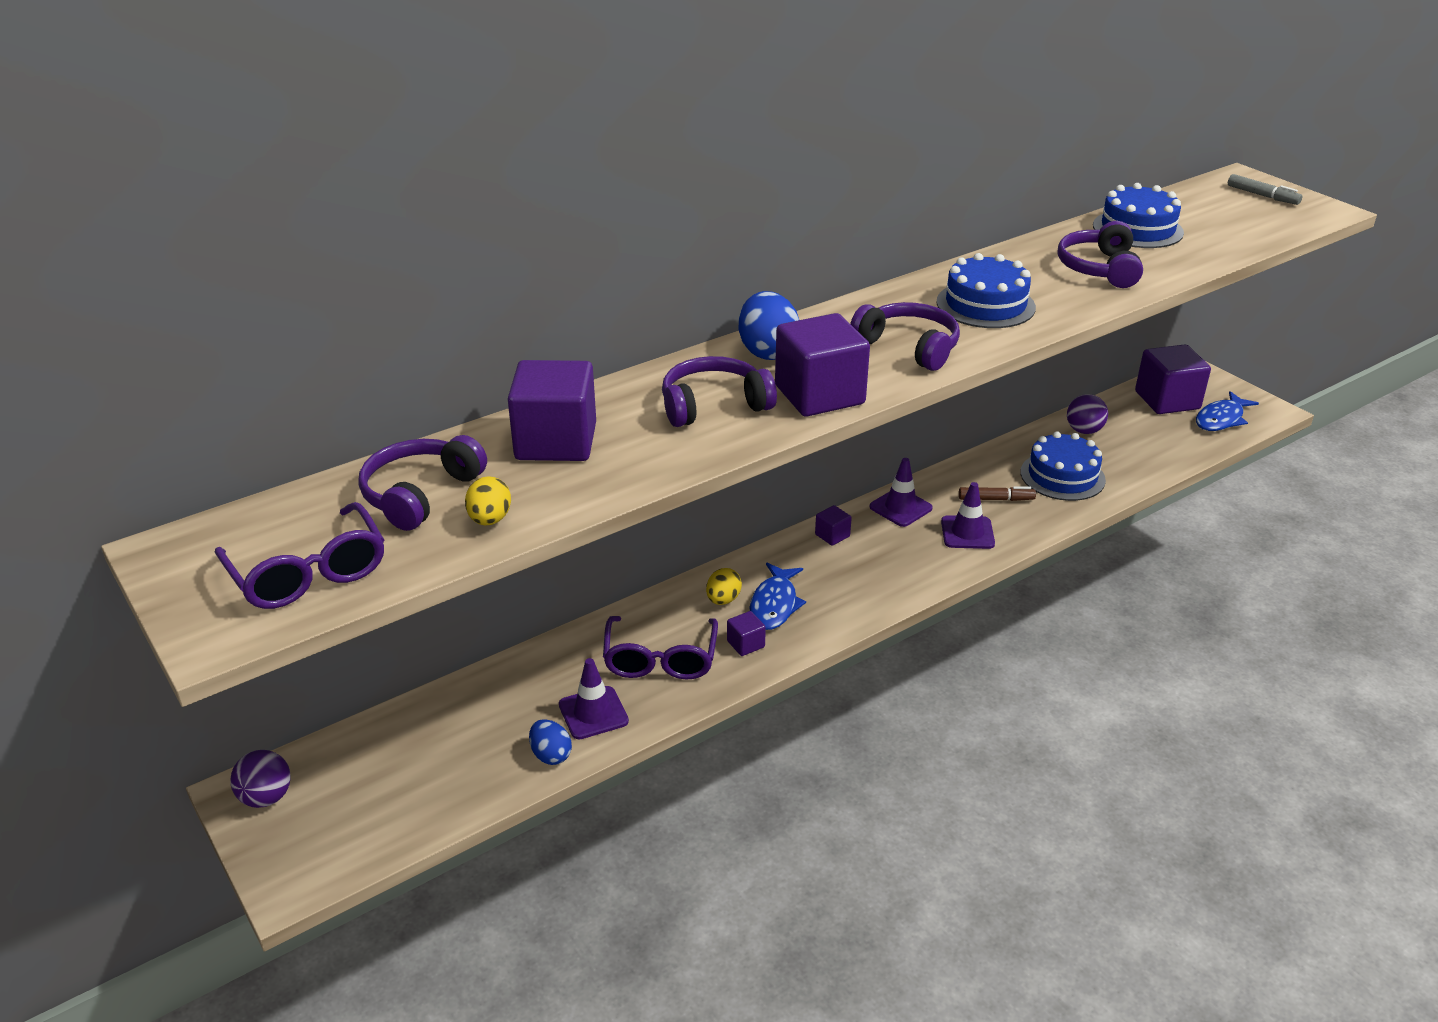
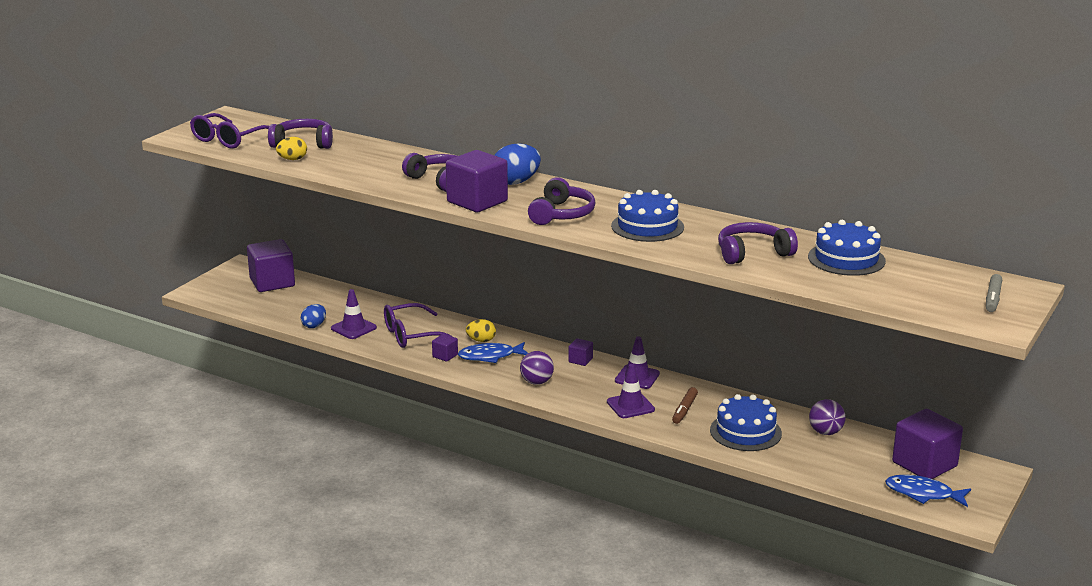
camera: 65 degrees right, 10 degrees down
purple ball [230,750,290,808] -> purple ball moved to [520,351,554,385]
purple cube [508,360,596,461] -> purple cube moved to [247,239,295,292]
brown marker [959,486,1036,501] -> brown marker turned 45 degrees clockwise [672,387,698,424]

